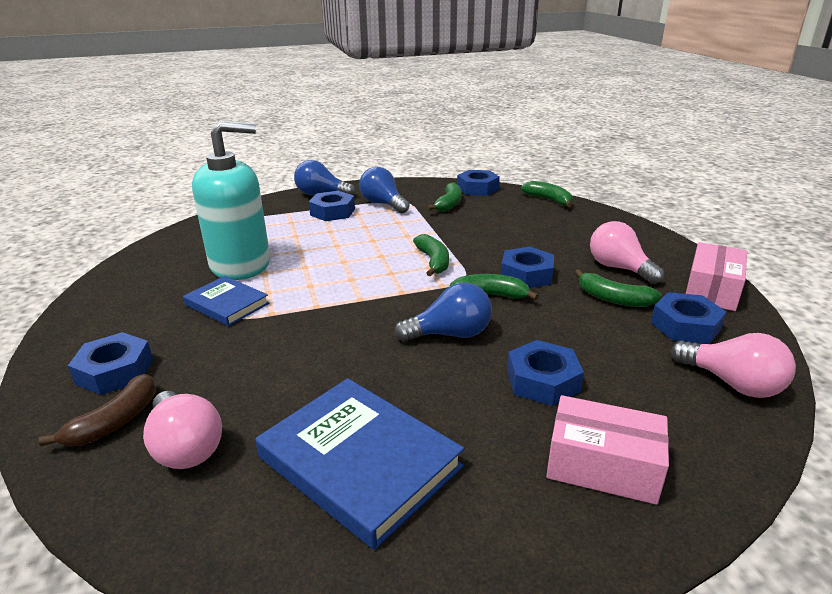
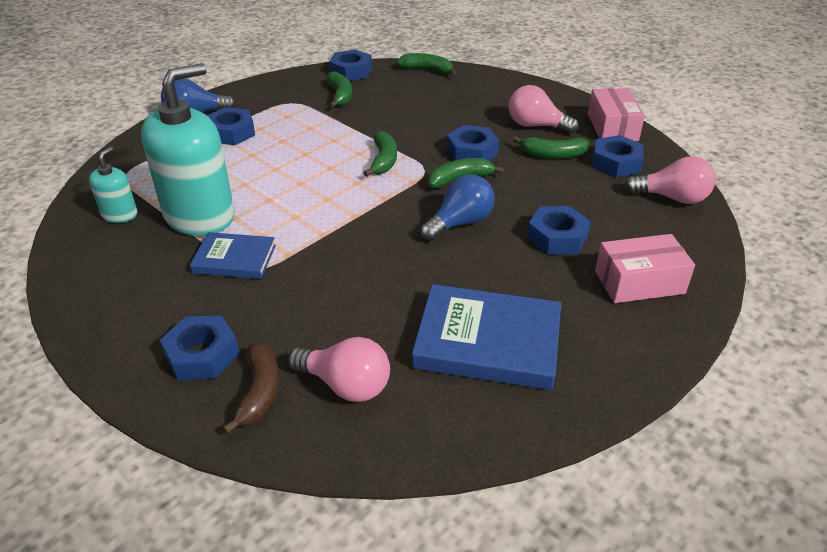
camera: 30 degrees left, 10 degrees up
blue light bulb [359,167,410,213] -> none
green banana [413,234,449,276] -> green banana turned 45 degrees clockwise [364,131,397,177]
none -> turquoise soap dispenser [89,147,138,223]

